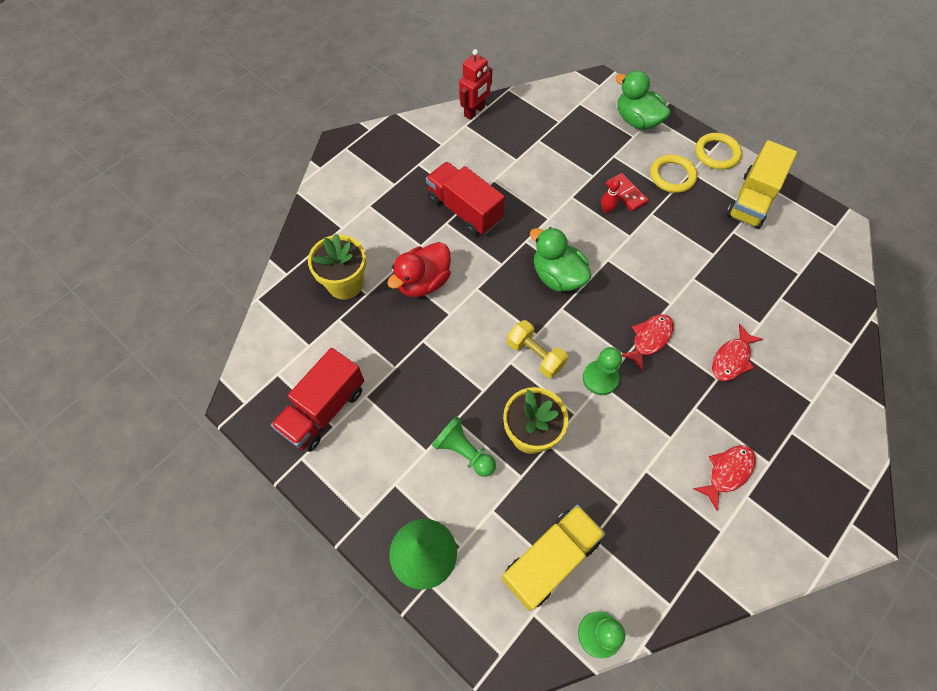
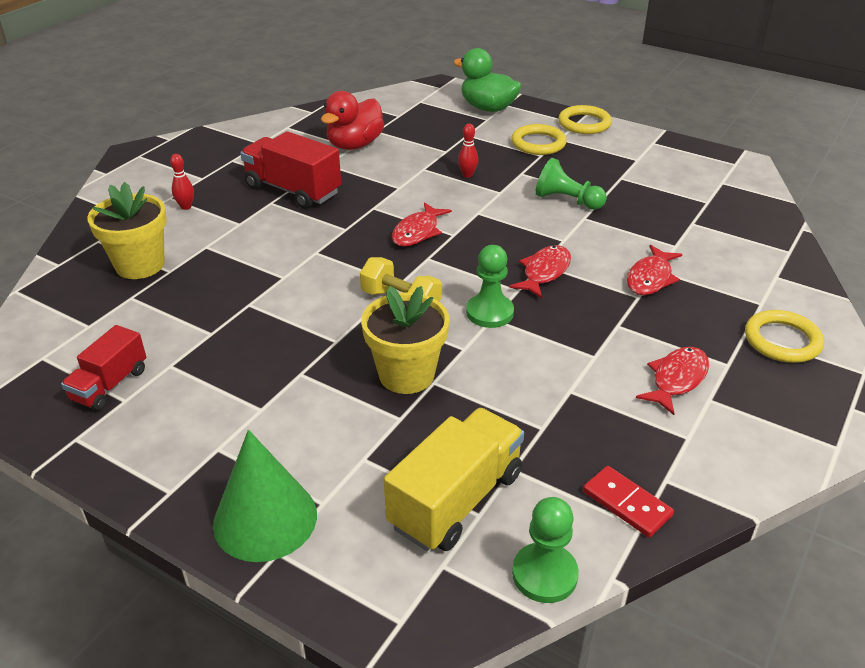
camera: 10 degrees left, 25 degrees down
red truck [271,348,364,452] -> red truck [61,325,146,411], size x0.62
red duck [387,242,451,297] -> red duck moved to [321,91,384,150]
green pawn [432,416,496,477] -> green pawn moved to [535,158,607,210]
red robot [459,49,492,120] -> none
green duck [530,227,592,292] -> red fish [392,202,452,246]
red domino [606,173,648,212] -> red domino moved to [583,466,674,538]
yellow truck [726,140,797,229] -> none
none -> red bowling pin [170,154,194,210]
none -> yellow ring [745,310,824,363]

